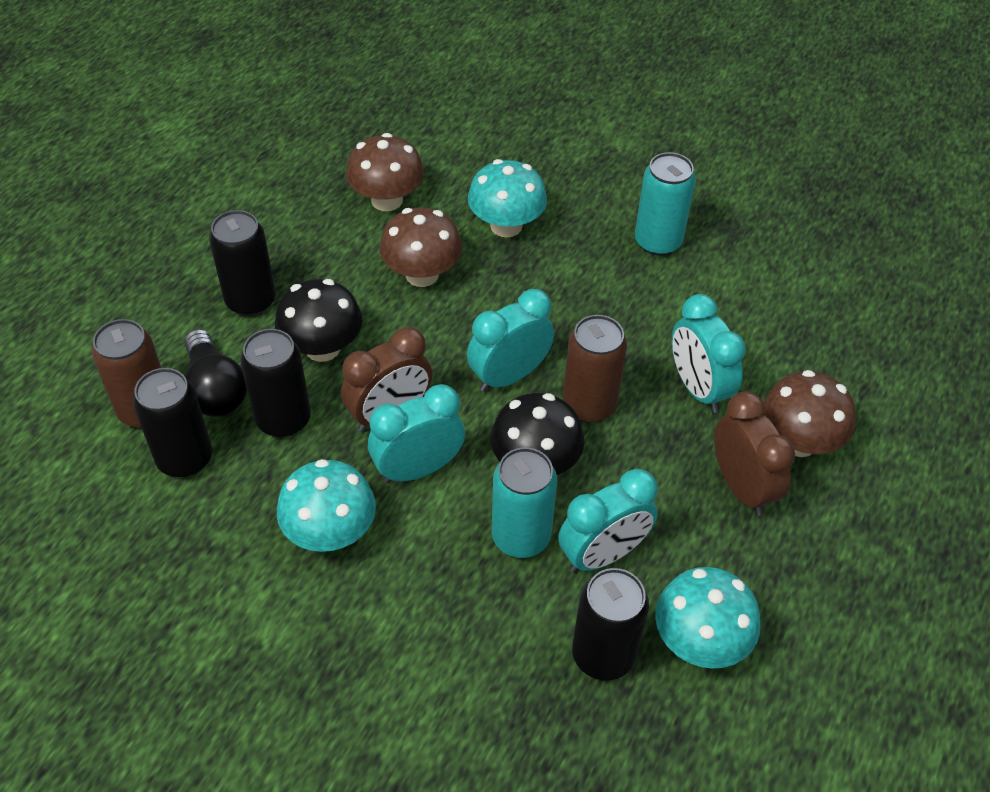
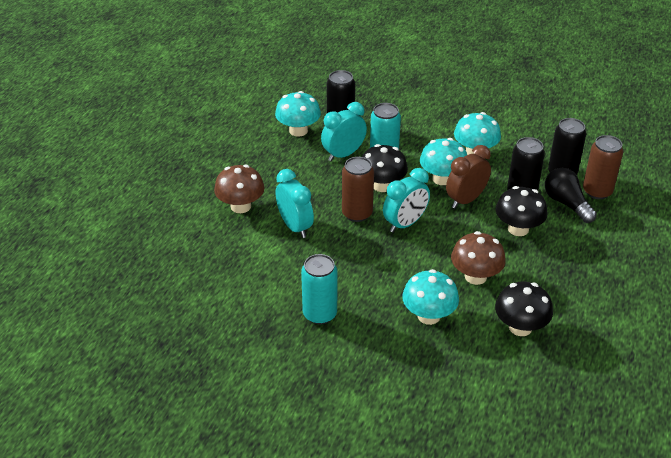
camera: 175 degrees right, 10 degrees down
black can [209,210,276,316] -> none
brown mushroom [346,133,424,211] -> black mushroom [495,282,553,336]
turquoise clock [368,384,465,483] -> turquoise mushroom [420,138,467,185]
brown clock [714,391,795,516] -> none

